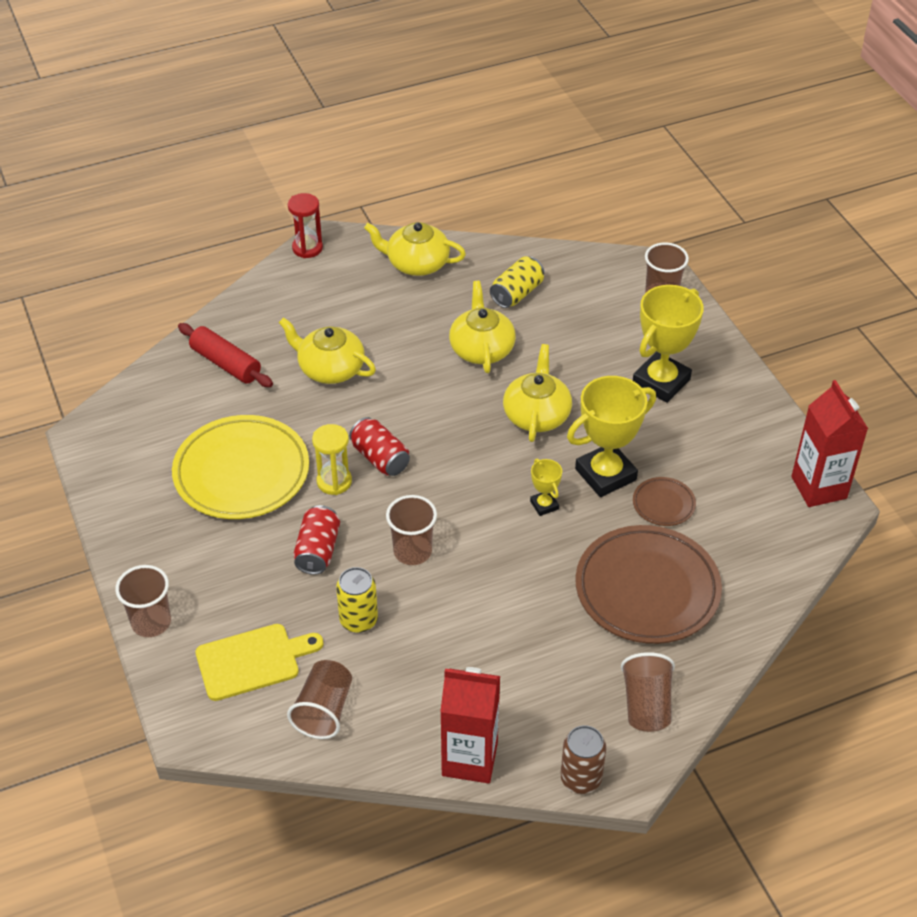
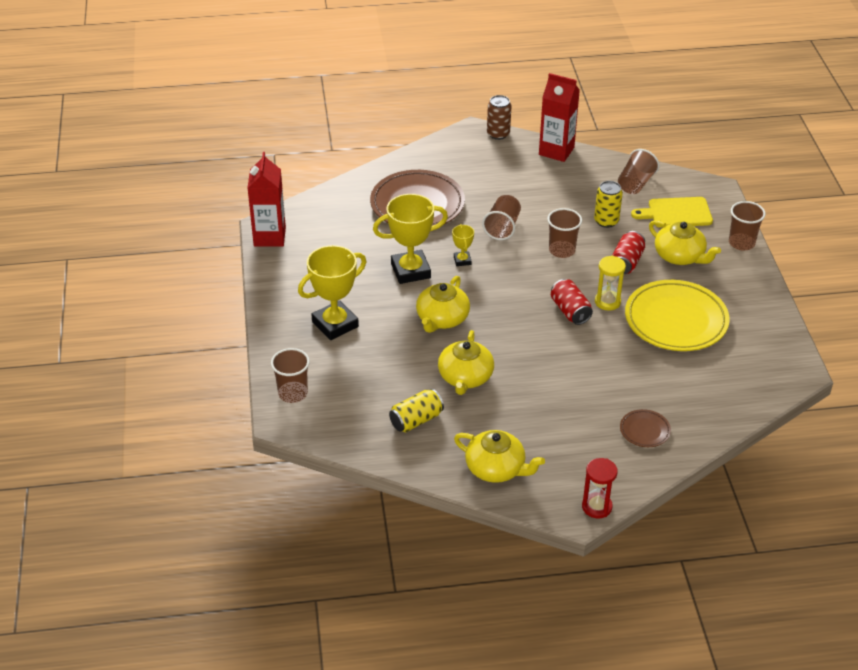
camera: 165 degrees left, 5 degrees down
red rolling pin [178,323,273,387] -> none
yellow teapot [279,317,376,384] -> yellow teapot moved to [649,220,721,265]
brown cup [621,652,675,732] -> brown cup moved to [482,195,521,240]
brown plate [633,477,696,526] -> brown plate moved to [620,409,671,447]

